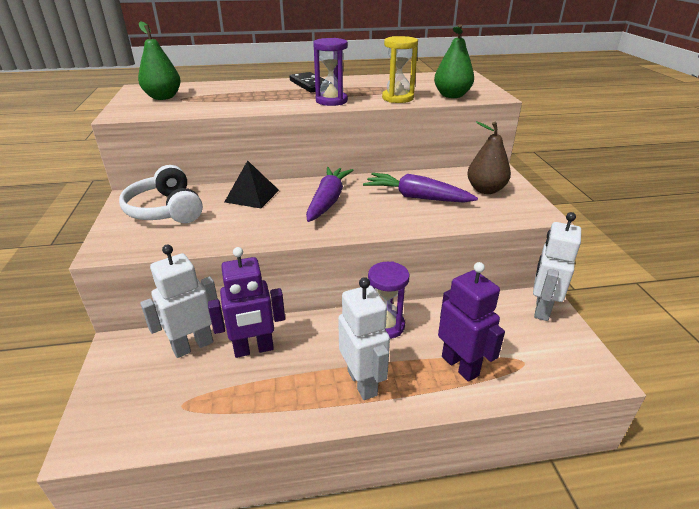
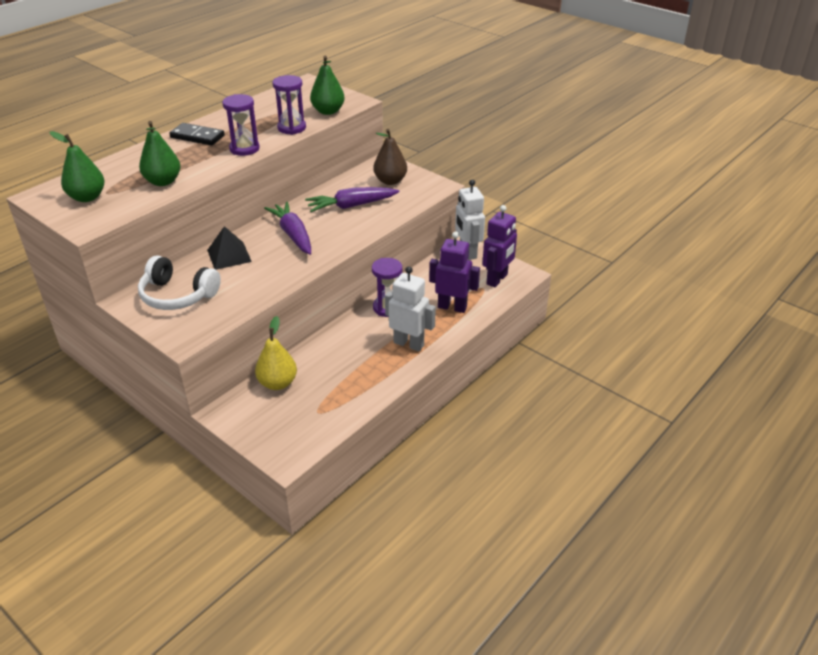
camera: 40 degrees left, 5 degrees up
white robot [140,244,218,358] -> yellow pear [255,316,297,390]
purple robot [208,247,285,358] -> purple robot moved to [482,205,517,287]
yellow hourglass [382,36,418,103] -> purple hourglass [272,75,306,135]
none -> green pear [139,121,180,186]

